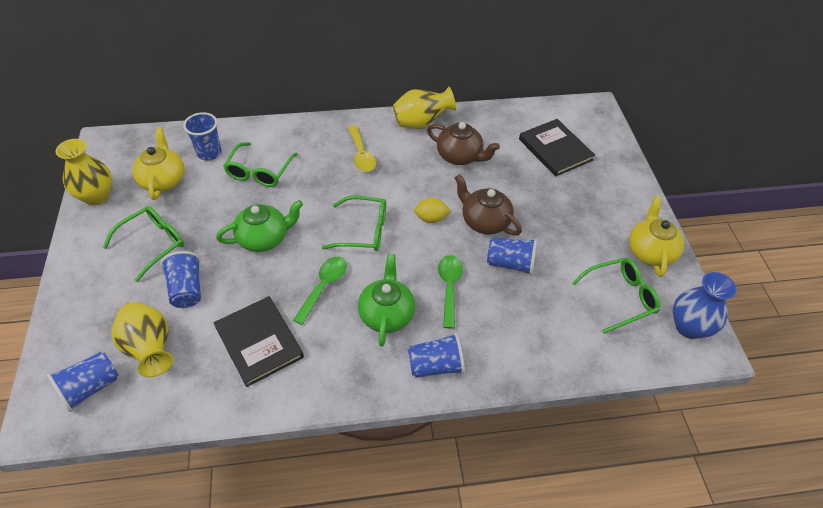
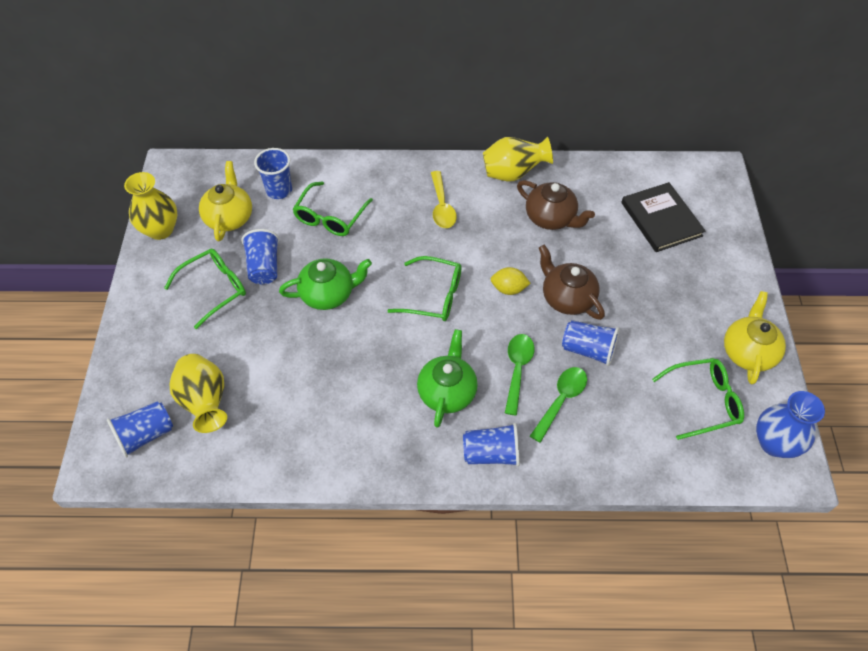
camera: 10 degrees right, 5 degrees up
blue cup [160,251,201,308] -> blue cup moved to [241,229,279,284]
black book [214,296,304,387] -> none
green spoon [293,257,347,325] -> green spoon moved to [530,367,587,443]

